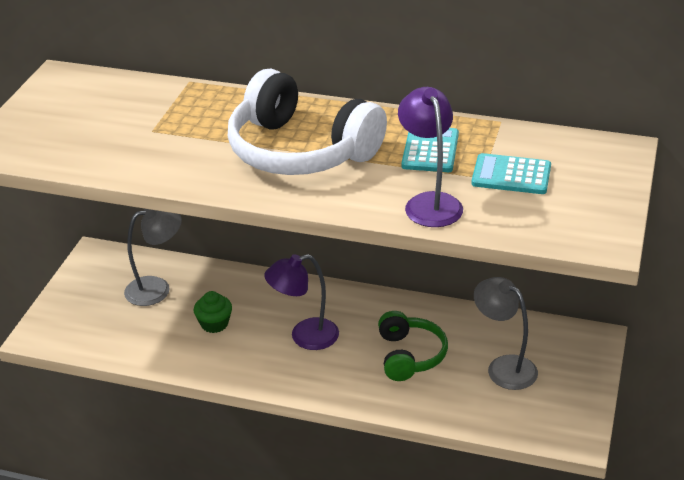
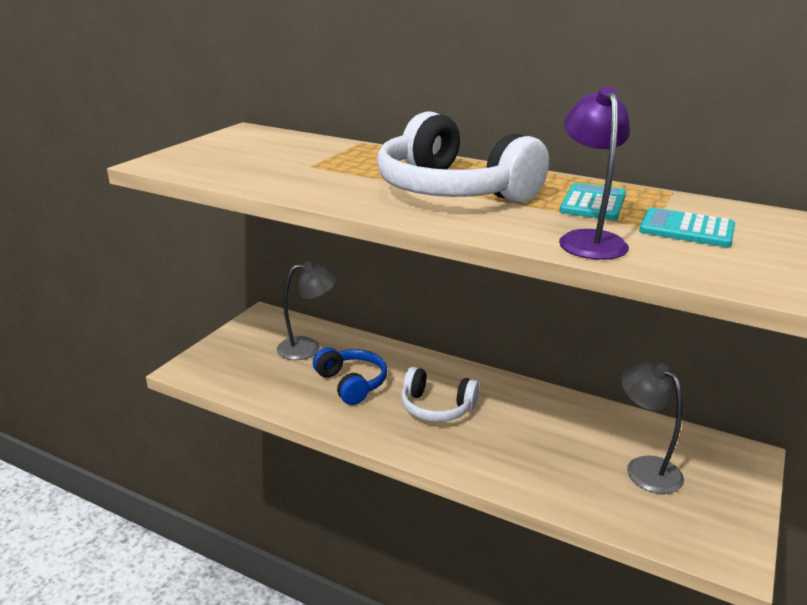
camera: 10 degrees right, 10 degrees down
green cupcake [194,291,232,333] -> blue headphones [313,347,387,405]
purple lamp [264,254,339,350] -> white headphones [401,367,480,422]
green headphones [378,311,448,381] -> none

